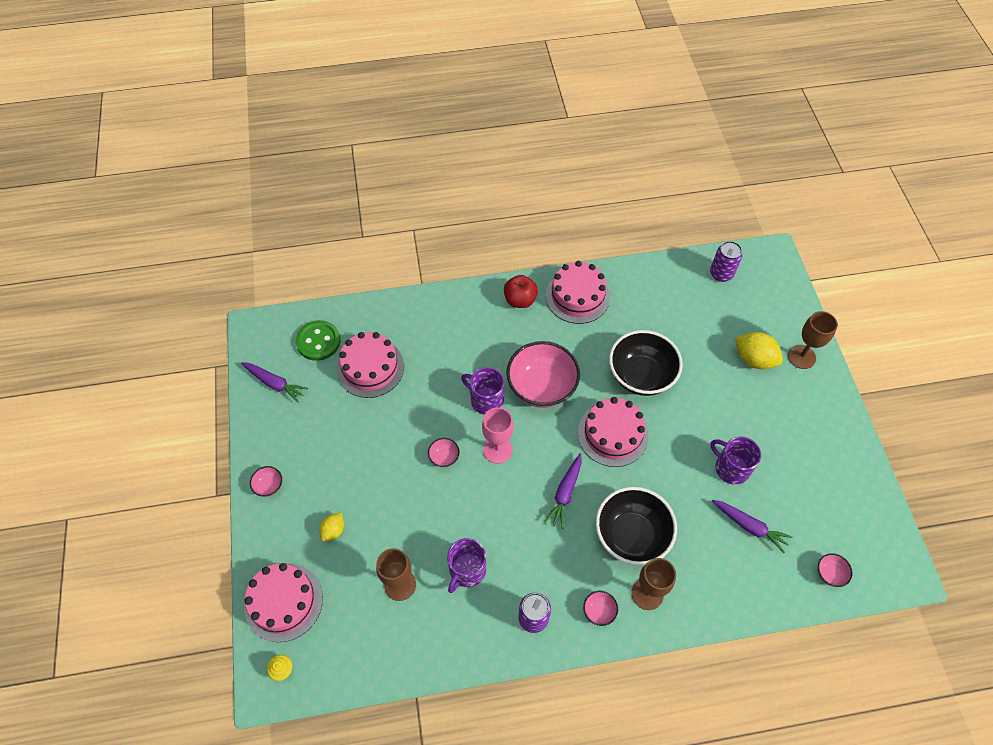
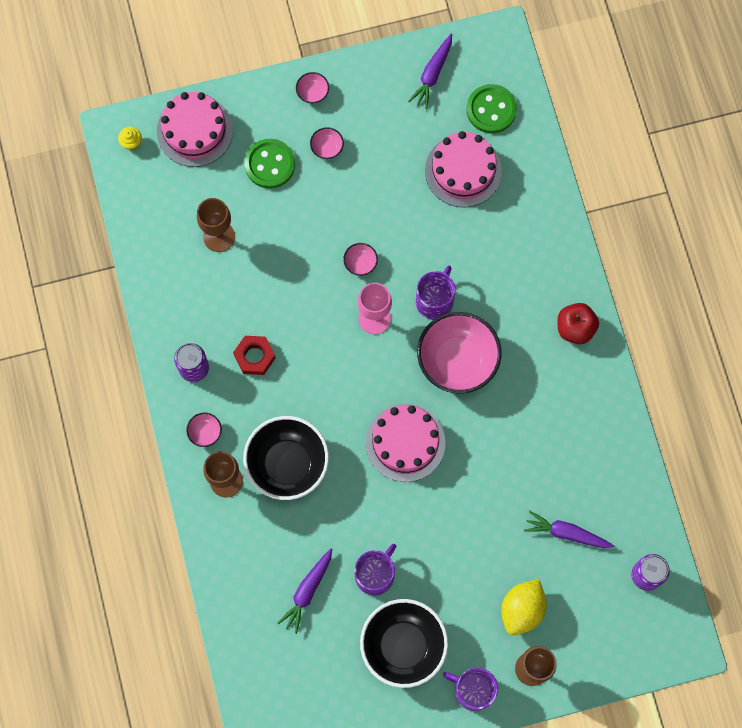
camera: 85 degrees right, 15 degrees up
yellow lemon [319,513,344,542] -> green button [244,139,295,189]
purple mug [447,538,486,593] -> purple mug moved to [443,667,498,711]
purple carrot [544,453,582,529] -> purple carrot moved to [524,511,614,548]
pink cake [546,261,610,324] -> none
black bowl [609,330,683,396] -> black bowl moved to [360,599,448,688]
pink bowl [818,553,852,587] -> pink bowl moved to [310,127,344,159]
none -> red nut [233,336,275,375]

